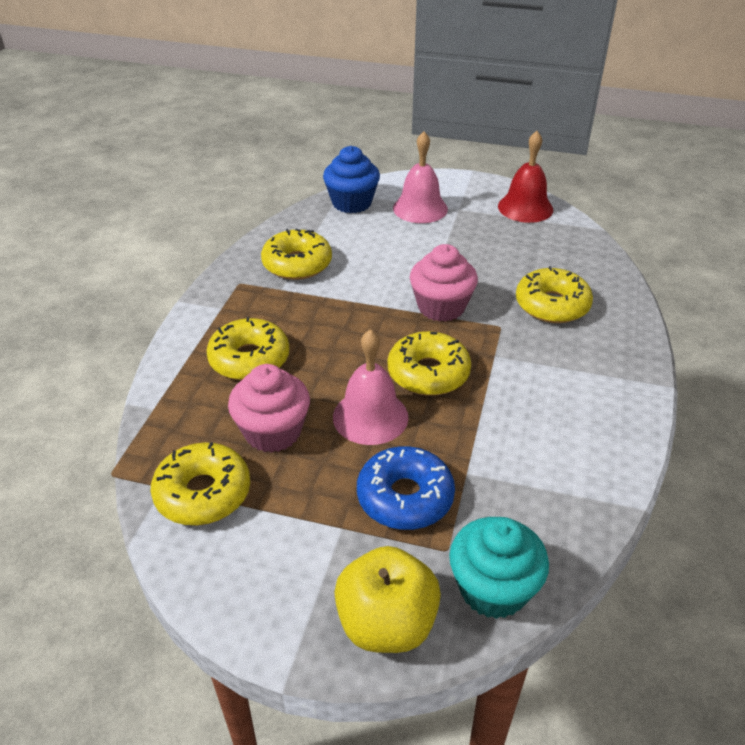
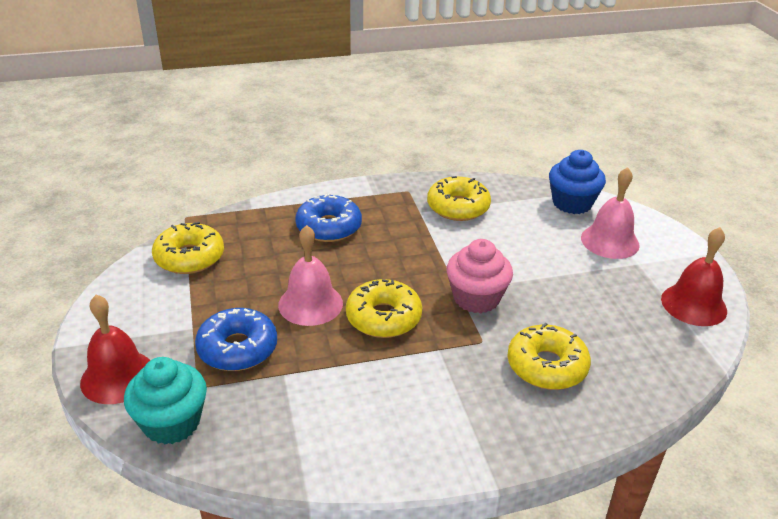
camera: 60 degrees right, 5 degrees down
yellow donut [206,317,289,381] -> blue donut [295,193,362,242]
pink cupcake [228,364,310,453] -> none
yellow apple [334,546,441,653] -> red bell [80,295,150,404]

